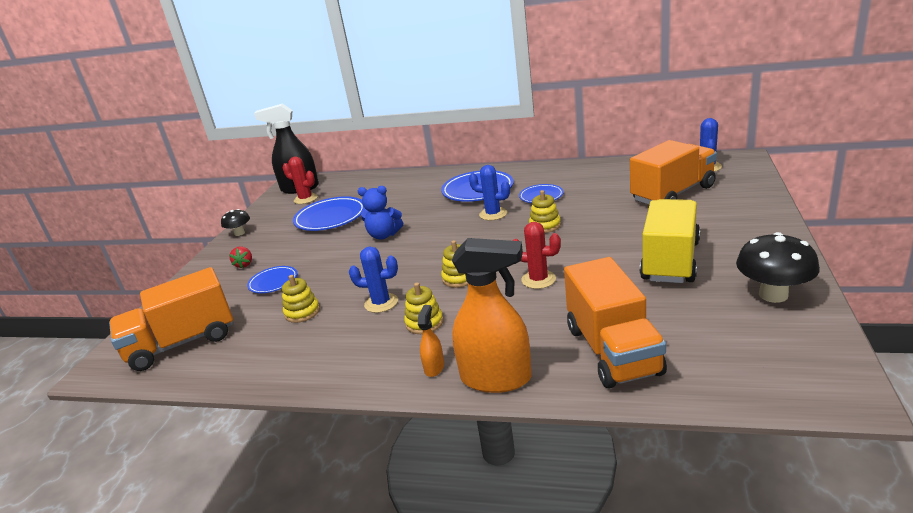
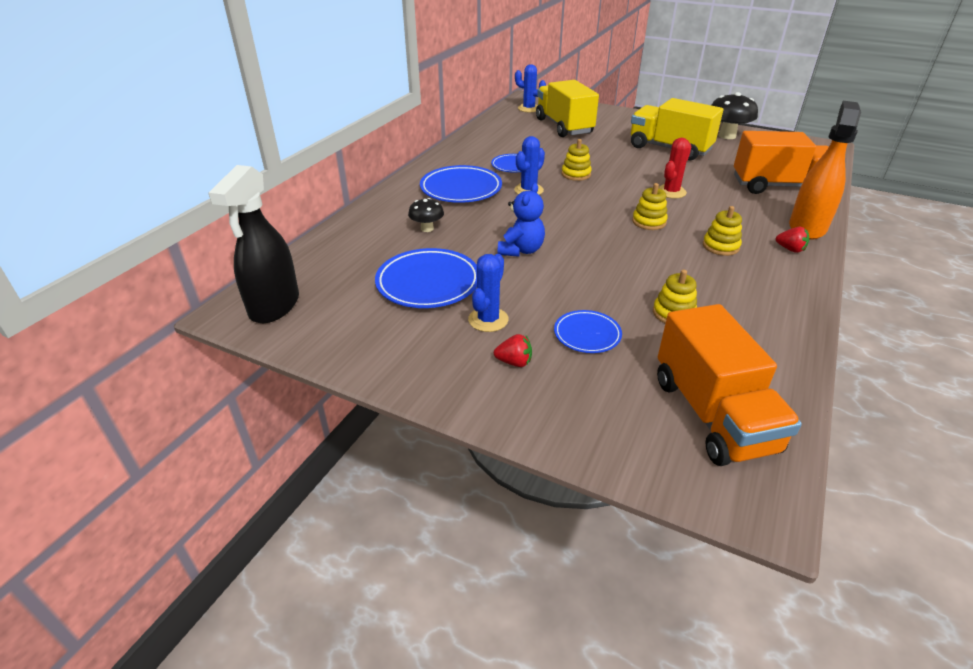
camera: 80 degrees left, 10 degrees up
black mushroom [221,209,250,236] -> black mushroom moved to [408,198,444,232]
red cactus [283,156,318,204] -> none
blue cactus [349,246,398,313] -> blue cactus moved to [468,254,509,332]
orange spray bottle [418,305,444,377] -> red strawberry [776,227,809,253]
orange truck [630,140,717,205] -> yellow truck [536,80,599,137]

